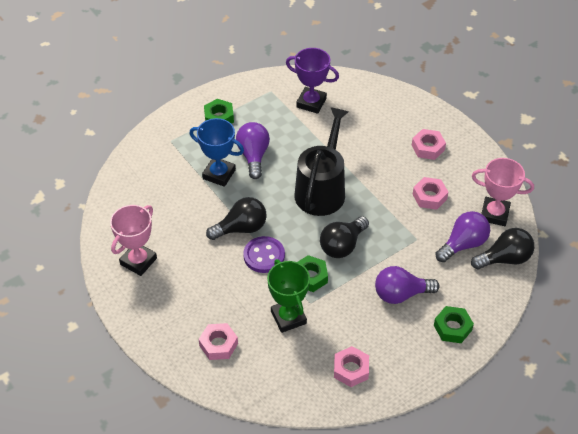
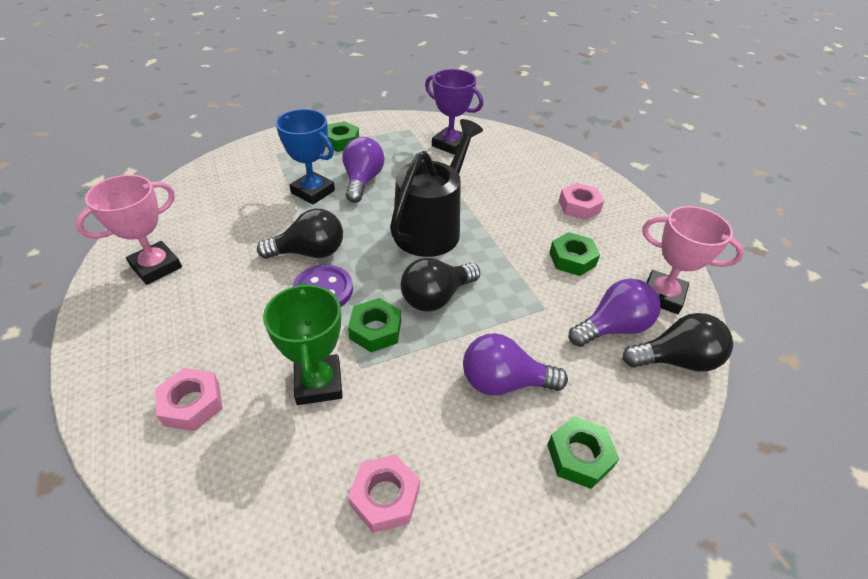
camera: 10 degrees right, 5 degrees down
pink nut [412,177,448,210] -> green nut [549,232,600,276]

